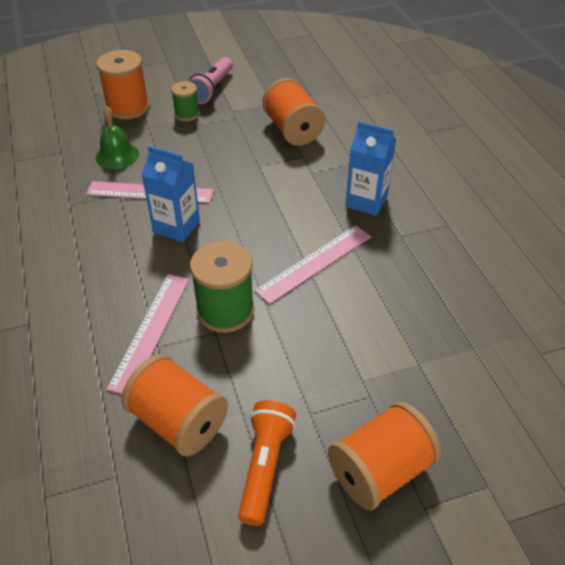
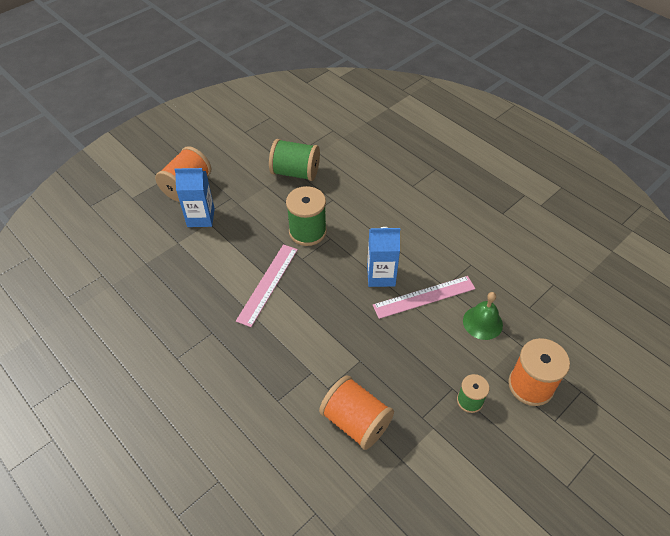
camera: 155 degrees right, 5 degrees up
pink ruler [106,274,189,394] -> none
orange spool [121,354,228,457] -> green spool [269,139,320,181]
pink flashlight [188,57,233,104] -> none
orange flashlight [238,400,296,526] -> none
blue carton [345,121,396,216] -> blue carton moved to [174,168,215,227]

